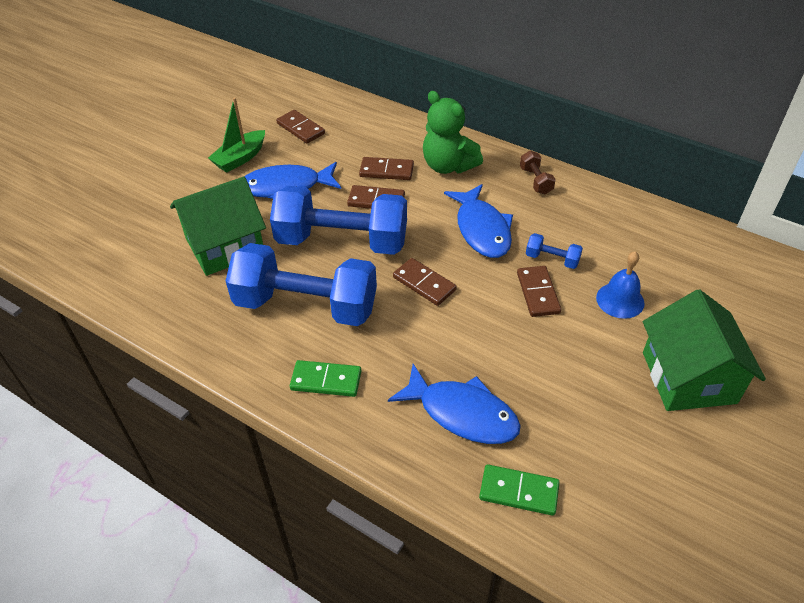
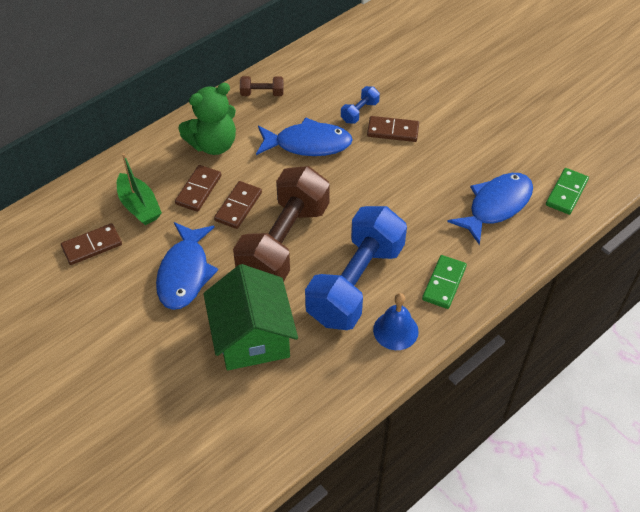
camera: 75 degrees left, 5 degrees up
green boat [208,98,265,172] -> green boat moved to [117,153,162,225]
blue dumbbell [270,186,407,255] -> brown dumbbell [233,166,330,281]
brown domino [393,258,457,306] -> none
blue bell [596,251,645,319] -> blue bell moved to [373,293,419,350]
green house [643,289,766,411] -> none

